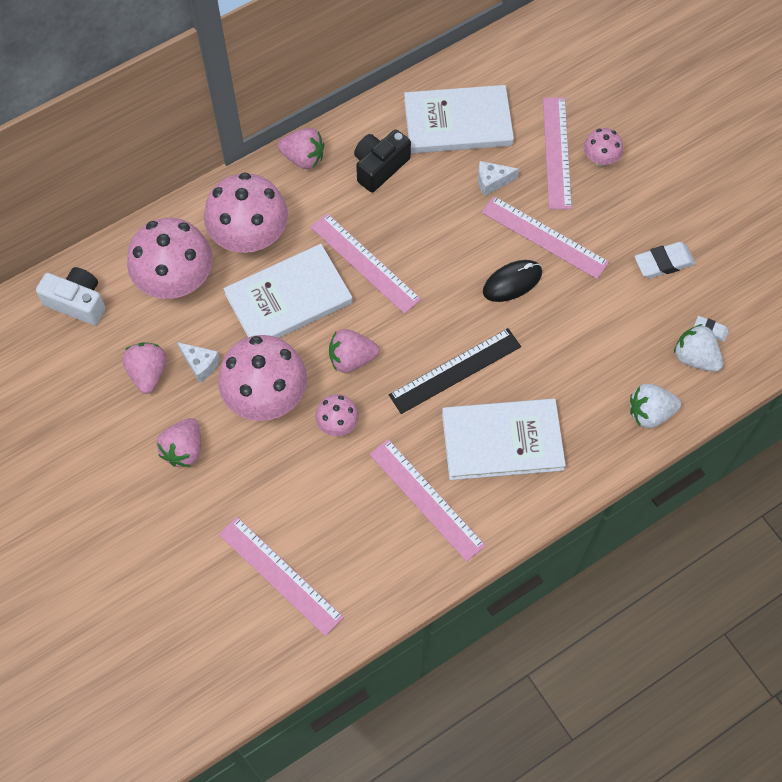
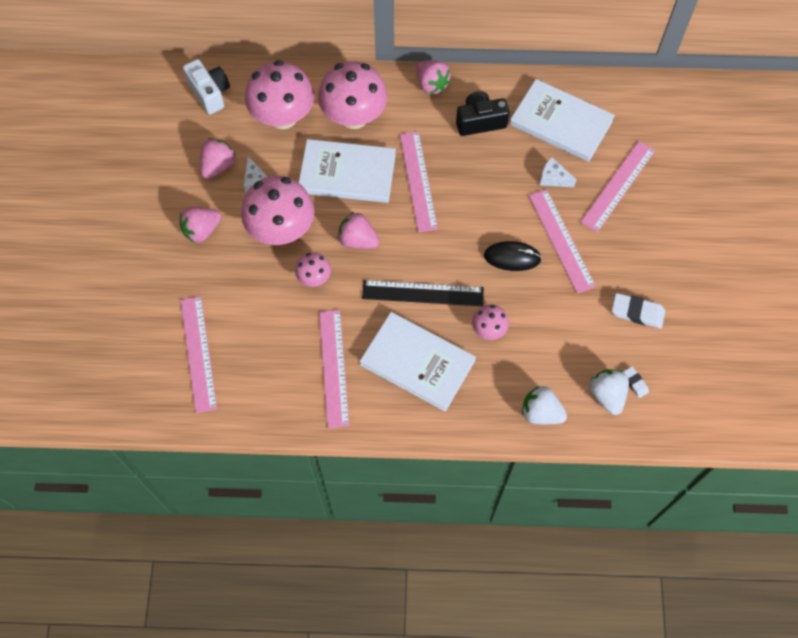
camera: 35 degrees right, 0 degrees up
pink mushroom [584,128,623,166] -> pink mushroom moved to [472,304,509,340]

